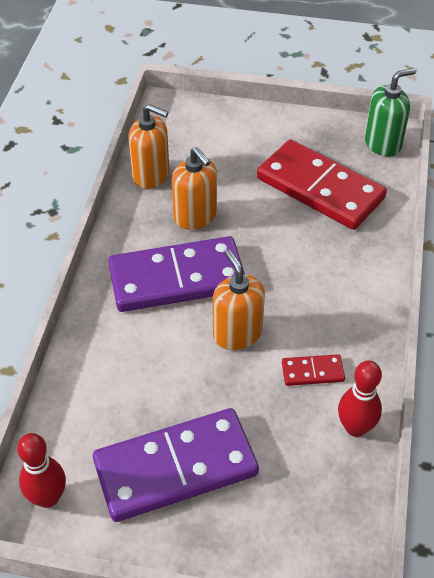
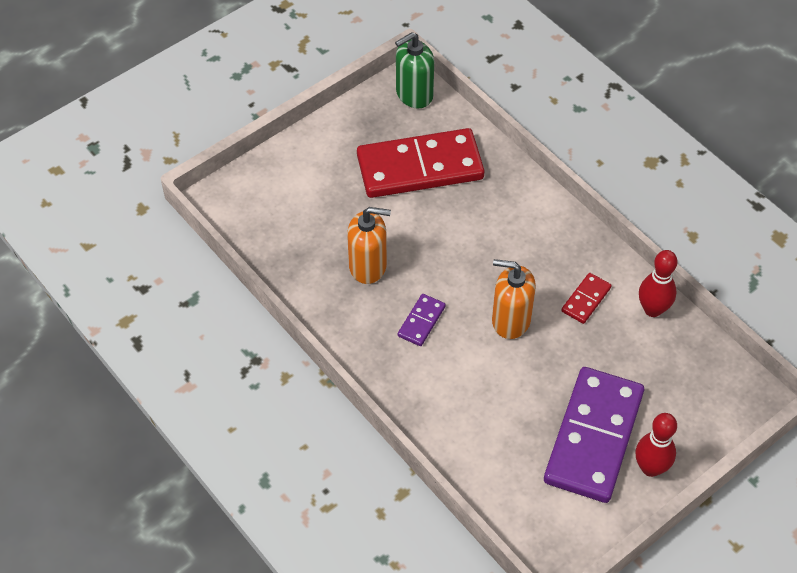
camera: 50 degrees left, 5 degrees up
red bowling pin [17,433,66,508] -> red bowling pin moved to [636,413,677,477]
purple domino [108,236,245,312] -> purple domino [398,294,446,346], size x0.43
orange soap dispenser [129,104,170,189] -> none
green soap dispenser [365,68,416,157] -> green soap dispenser turned 135 degrees counterclockwise [395,32,434,109]

